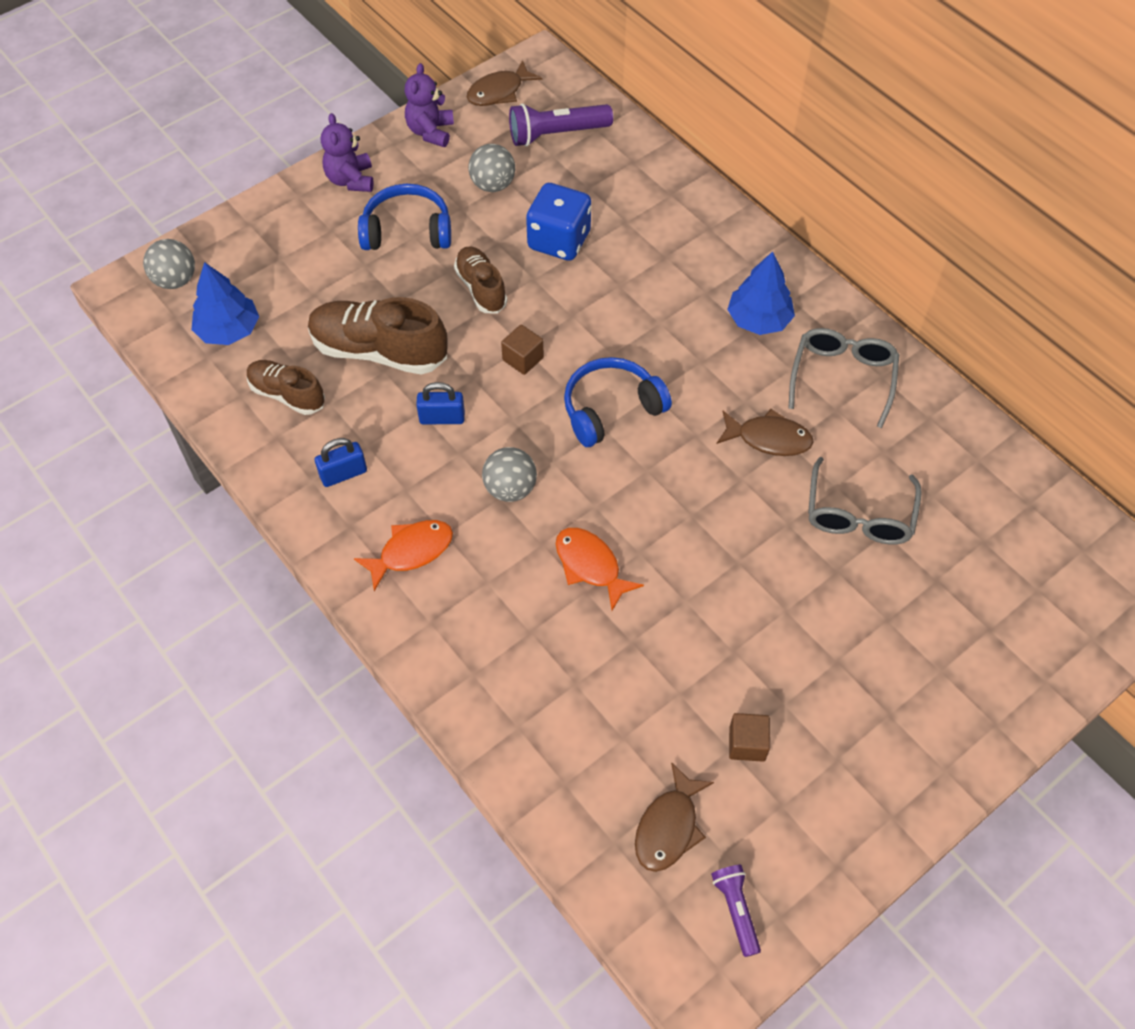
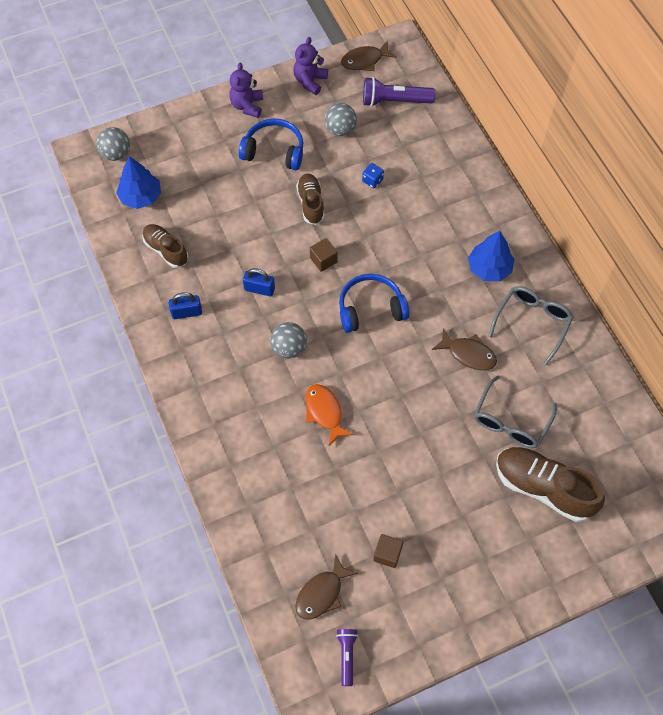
camera: 15 degrees right, 5 degrees up
brown shoe [308,297,447,375] -> brown shoe moved to [496,447,605,522]
orange fish [354,520,453,591] -> none
blue dice [526,183,591,261] -> blue dice [362,163,384,188], size x0.46

